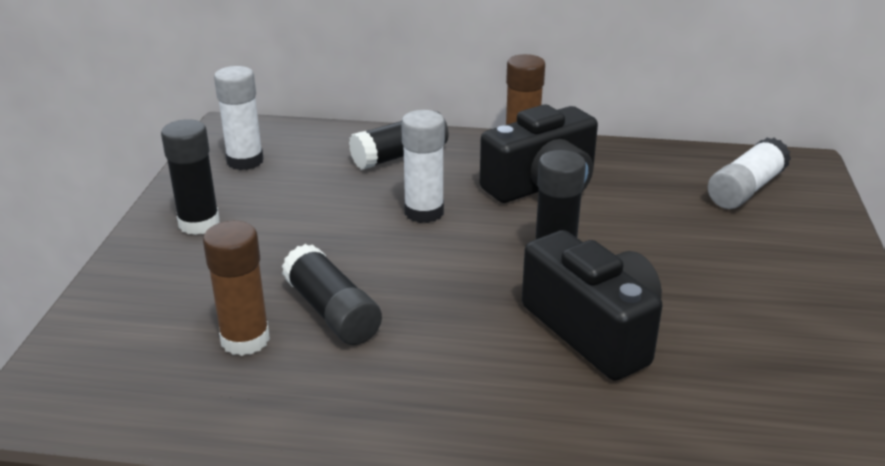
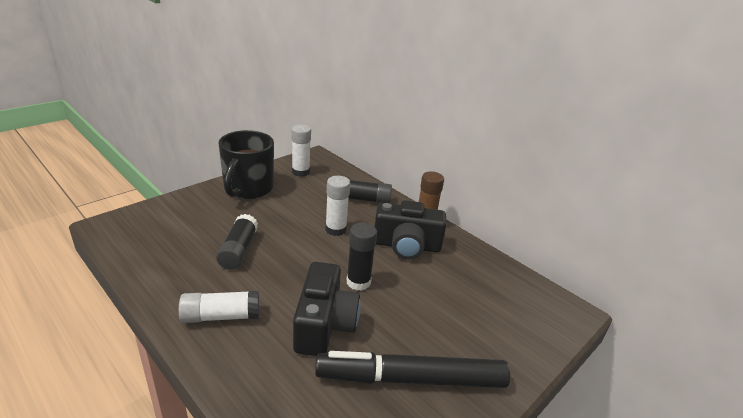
camera: 35 degrees right, 0 degrees up
black glue stick [161,119,220,235] -> black mug [218,130,274,199]
brown glue stick [203,221,270,356] -> none
white glue stick [708,137,791,209] -> white glue stick moved to [179,291,259,323]
none -> black marker [315,351,510,388]

